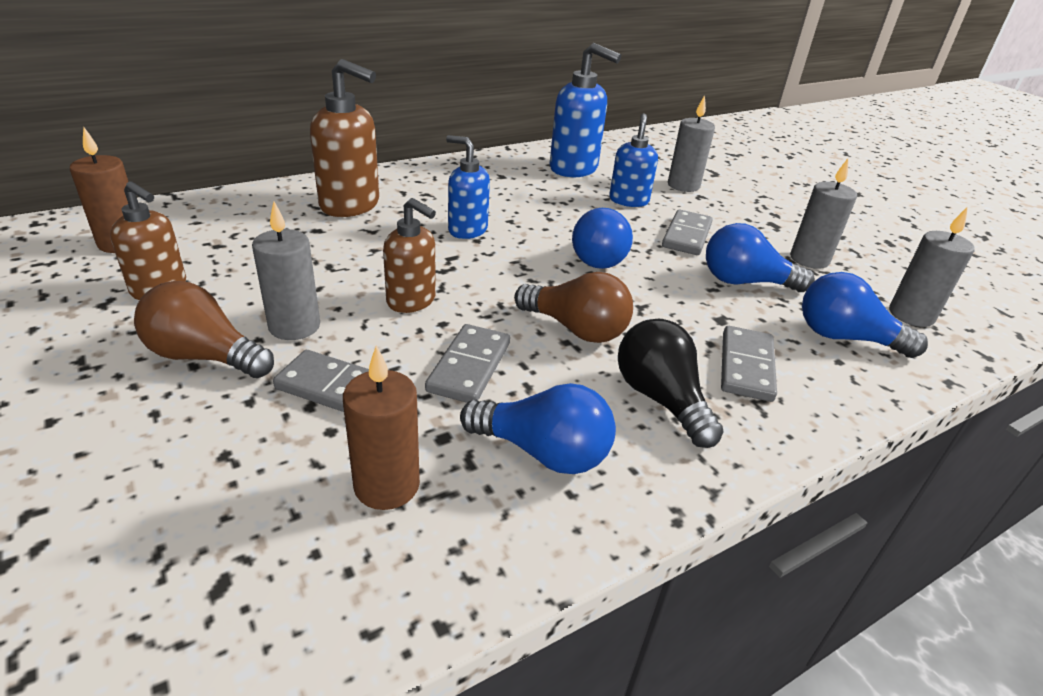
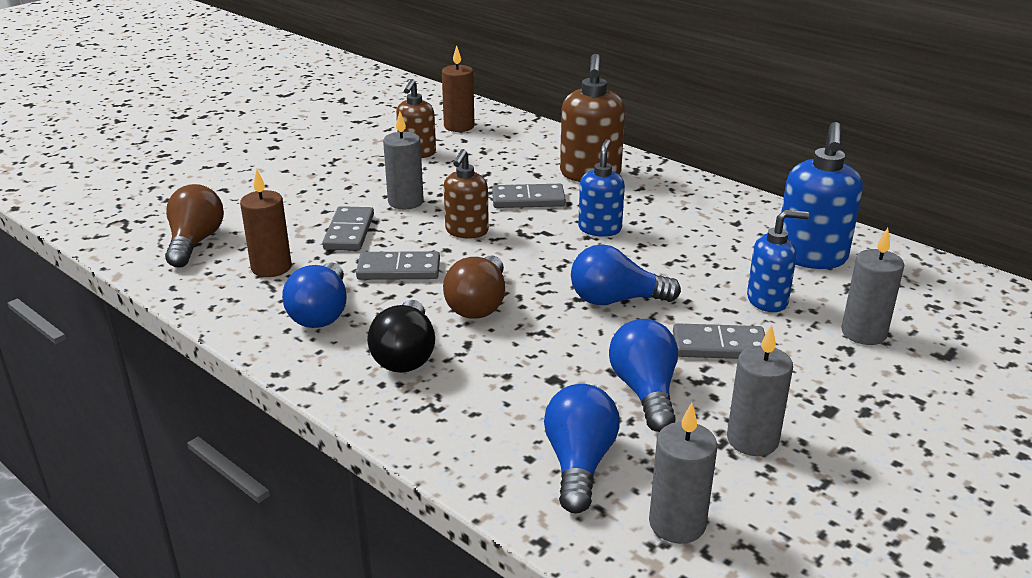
camera: 75 degrees right, 5 degrees down
brown light bulb [134,281,274,378] -> brown light bulb moved to [165,184,224,268]
black light bulb [618,319,724,448] -> black light bulb turned 135 degrees clockwise [367,300,435,373]
grey domino [721,326,777,402] -> grey domino moved to [492,184,566,208]

